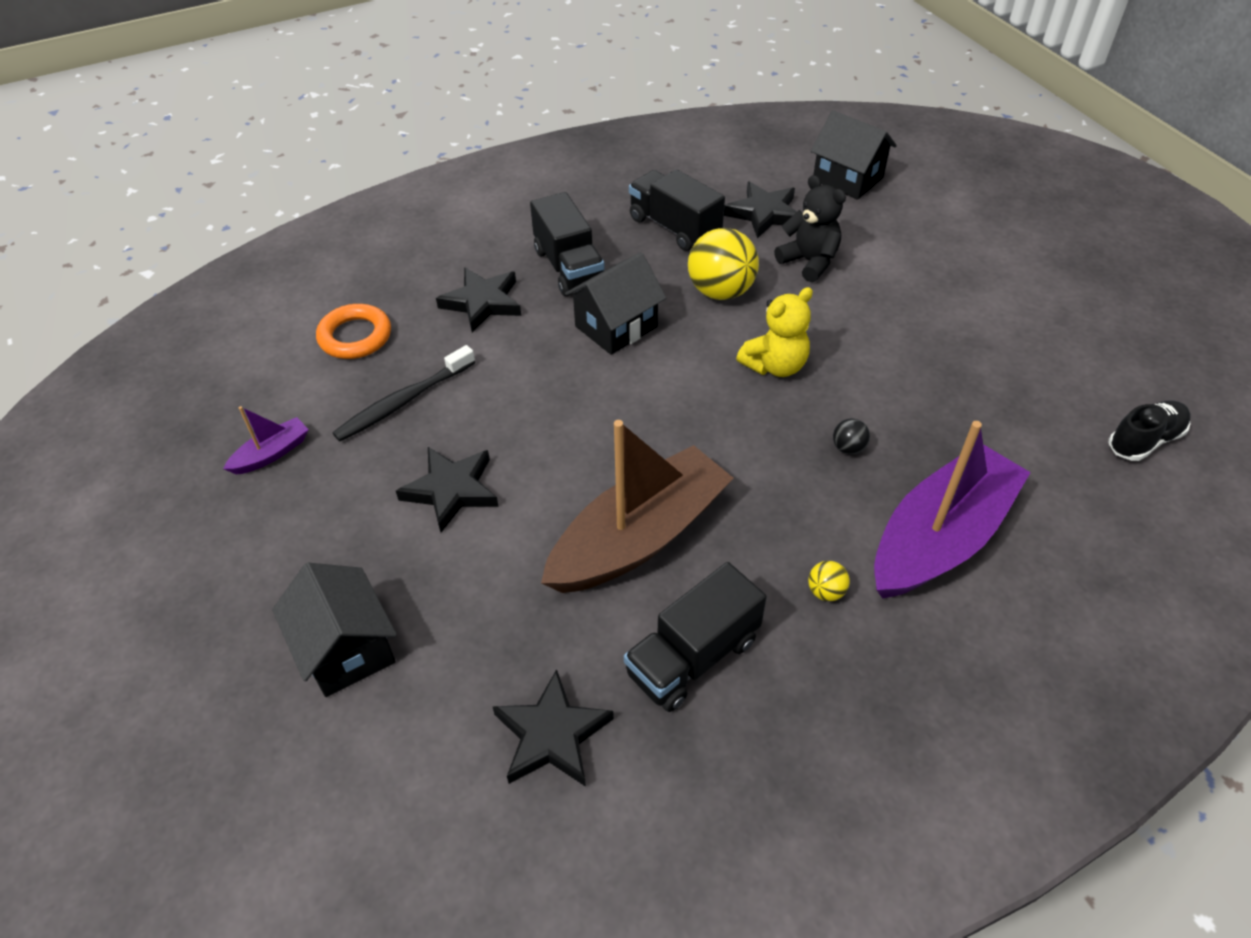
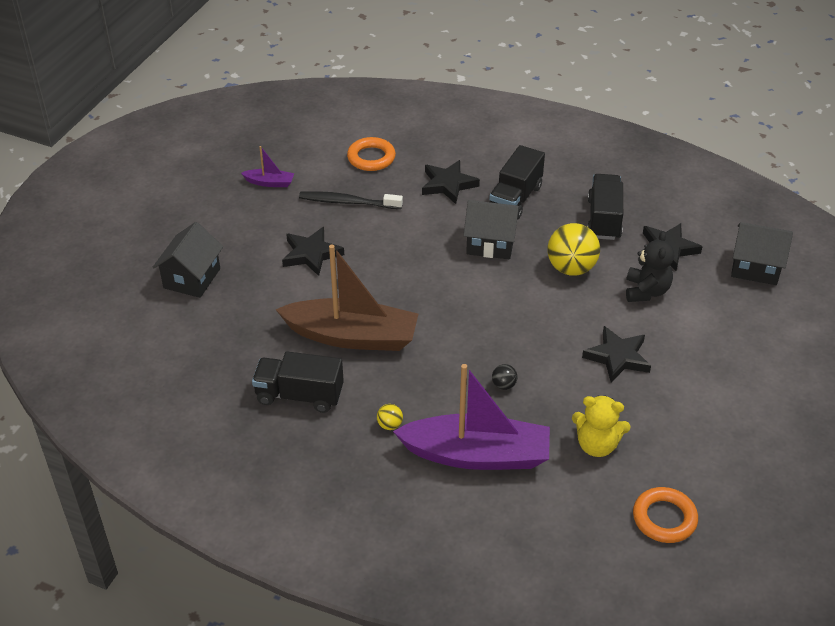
camera: 50 degrees right, 5 degrees down
black star [492,669,614,787] -> black star moved to [582,326,651,383]
yellow teddy bear [736,287,813,377] -> yellow teddy bear moved to [572,395,631,457]
black house [811,110,897,200] -> black house turned 75 degrees counterclockwise [731,222,793,285]
black shoe [1108,400,1191,461] -> orange ring [633,487,698,543]

